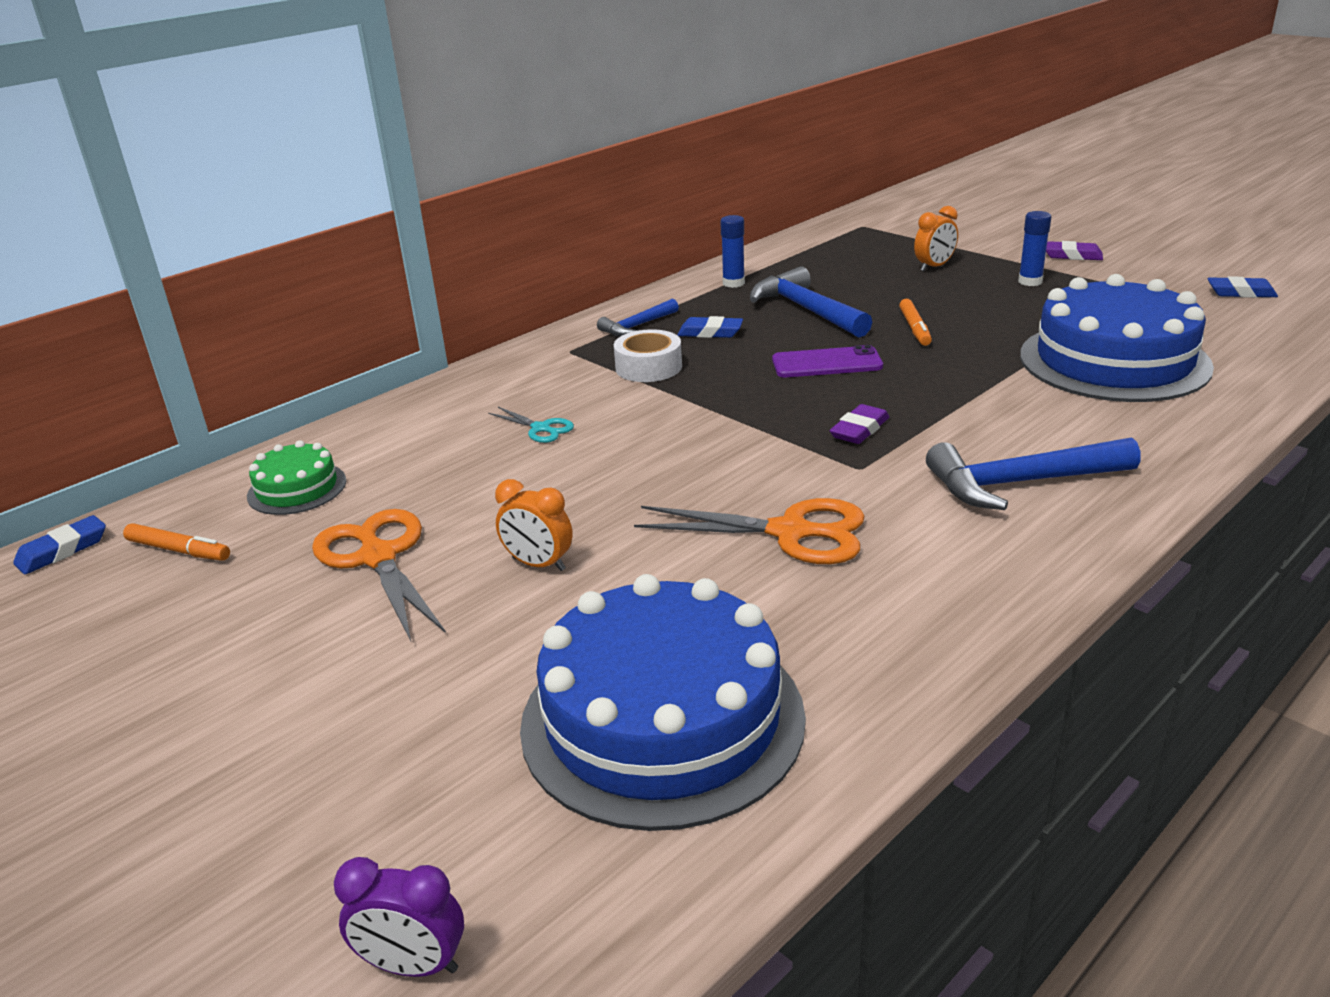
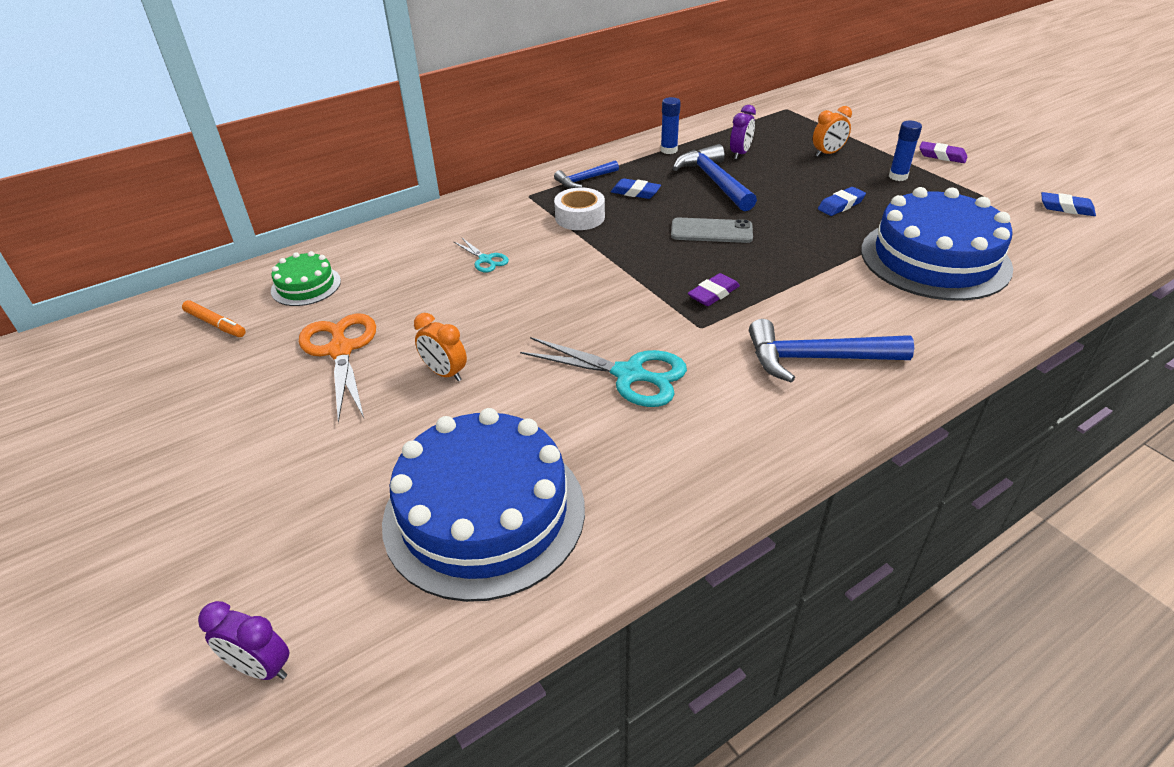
camera: 10 degrees right, 10 degrees up
blue eraser [13,515,106,574] -> blue eraser moved to [818,187,866,216]
orange scissors [634,498,865,564] -> turquoise scissors [520,337,687,407]
purple phone [772,345,883,377] -> grey phone [671,217,753,243]
orange marker [899,299,932,346] -> none
none -> purple clock [730,105,756,159]

